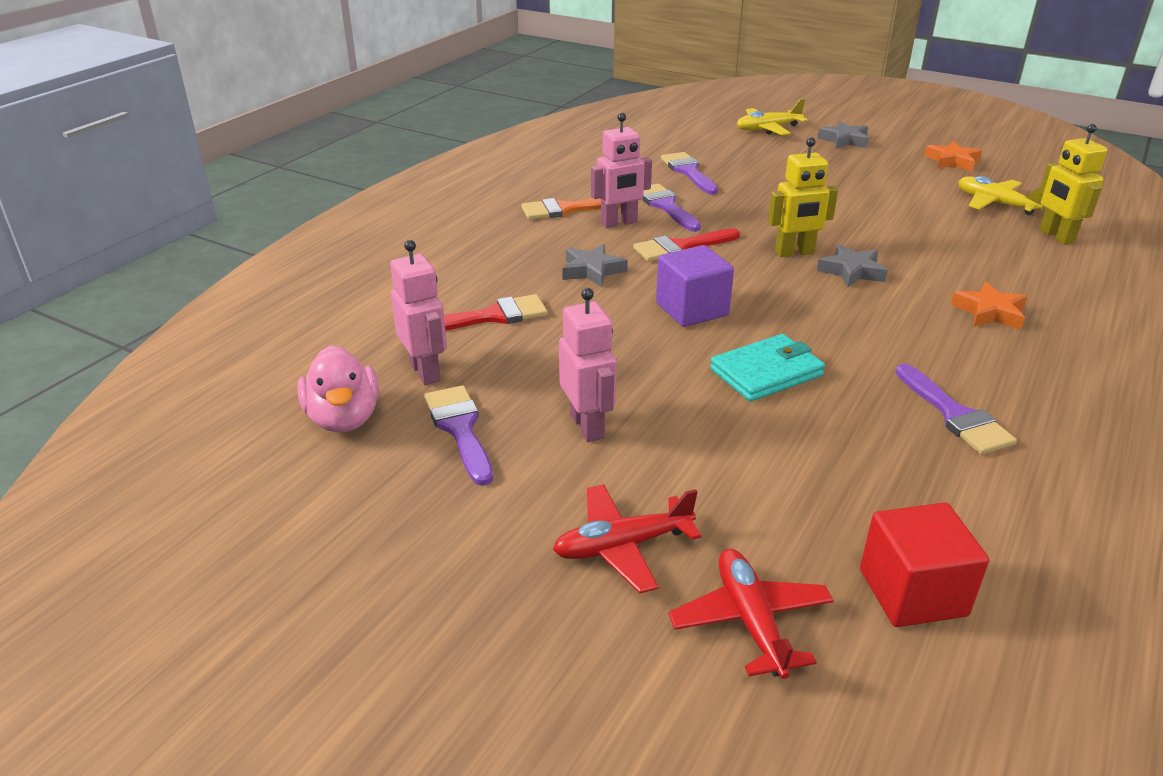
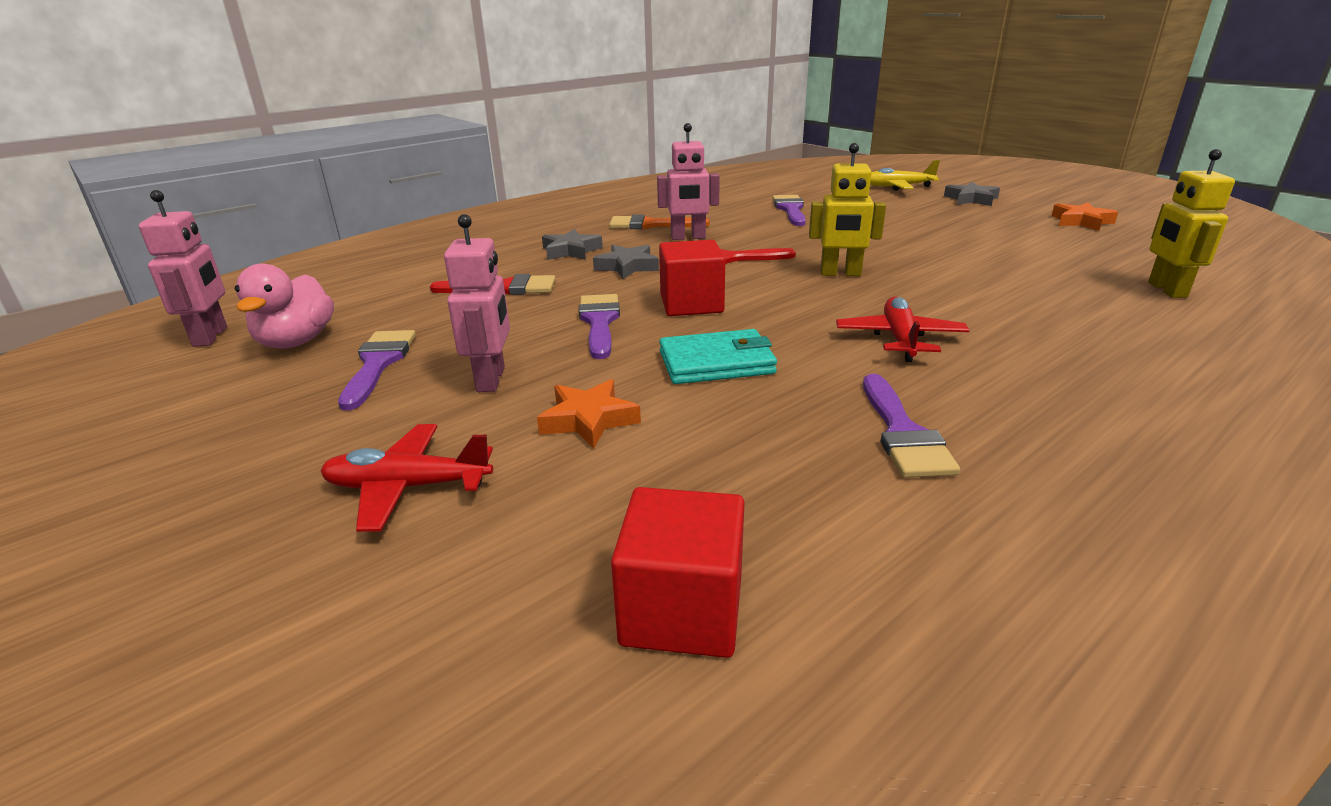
camera: 20 degrees right, 5 degrees down
pink robot [390,240,447,385] -> pink robot moved to [139,190,227,347]
purple brush [643,184,701,232] -> purple brush moved to [579,294,620,359]
purple cube [656,245,734,327] -> red cube [659,240,725,316]
red plane [668,549,834,679] -> red plane moved to [836,297,970,362]
grey star [817,244,888,288] -> grey star moved to [542,229,603,260]
orange star [951,282,1028,330] -> orange star moved to [537,379,641,449]
yellow plane [958,176,1043,215] -> none

